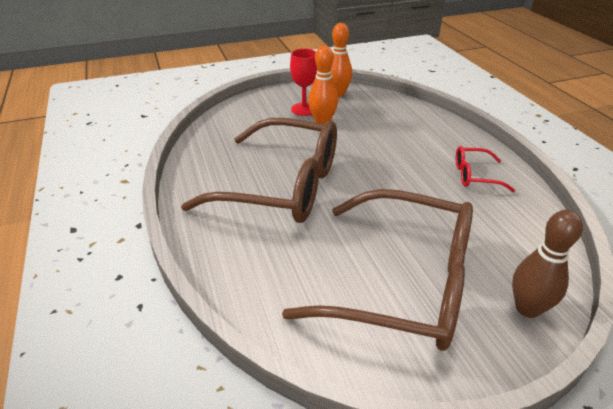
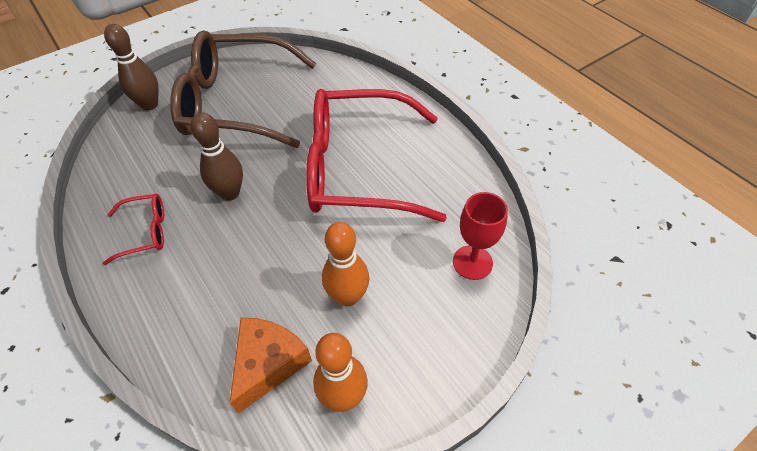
camera: 165 degrees right, 15 degrees up
brown glasses [181,118,337,223] -> red glasses [306,89,447,222]
red goblet [290,49,317,116] -> red goblet moved to [453,192,508,280]
none -> brown bowling pin [190,113,243,201]
none -> orange cheese [230,318,312,414]

